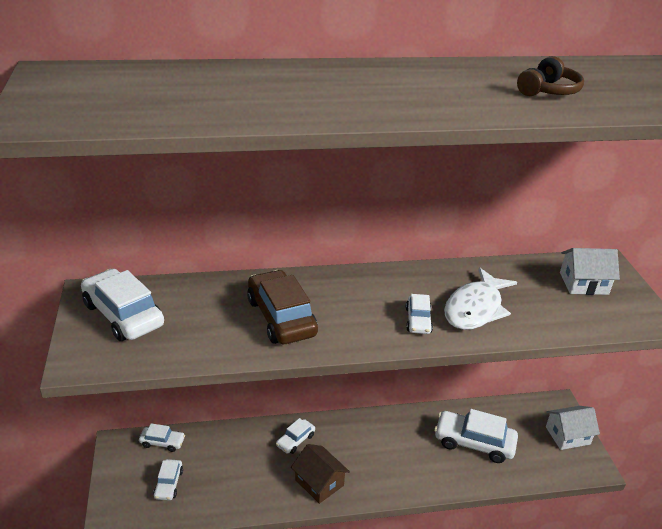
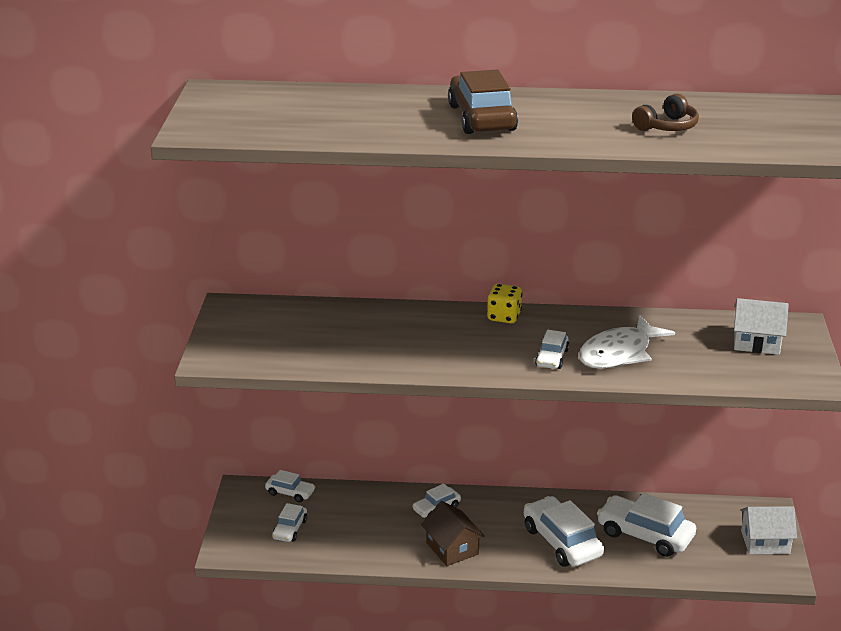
camera: 15 degrees right, 5 degrees down
white car [81,269,164,341] -> white car moved to [524,496,604,567]
brown car [247,270,318,344] -> brown car moved to [448,69,518,134]
none -> yellow dice [487,284,522,323]

